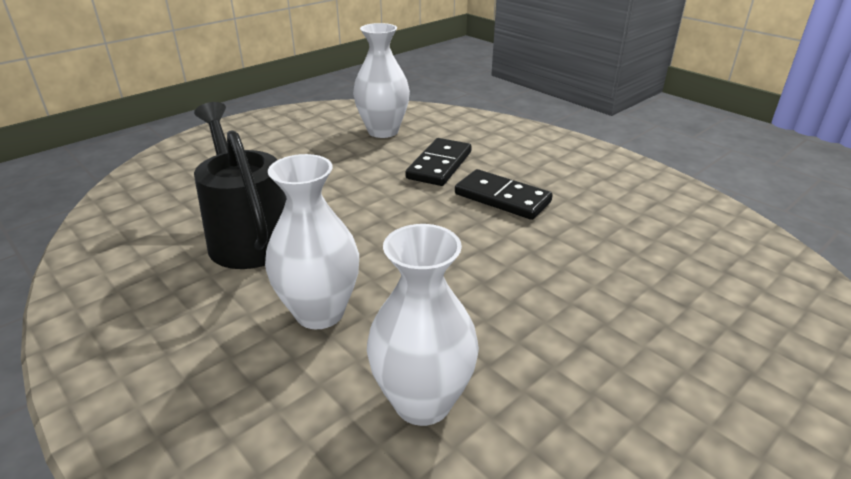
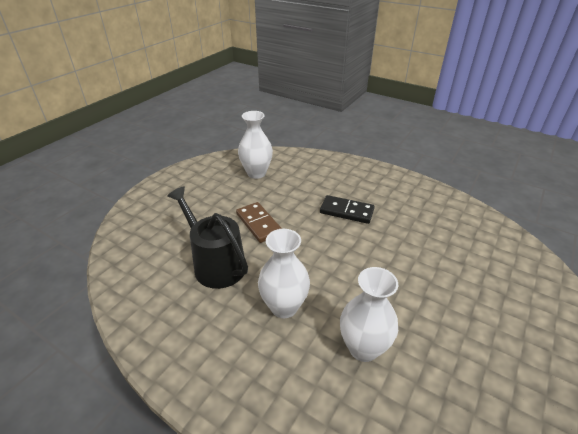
camera: 15 degrees left, 5 degrees up
black domino [406,138,472,186] -> none
none -> brown domino [236,202,282,243]

